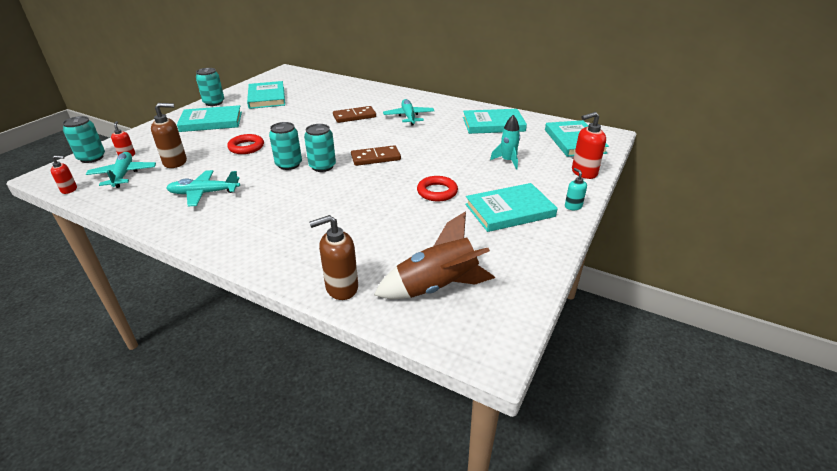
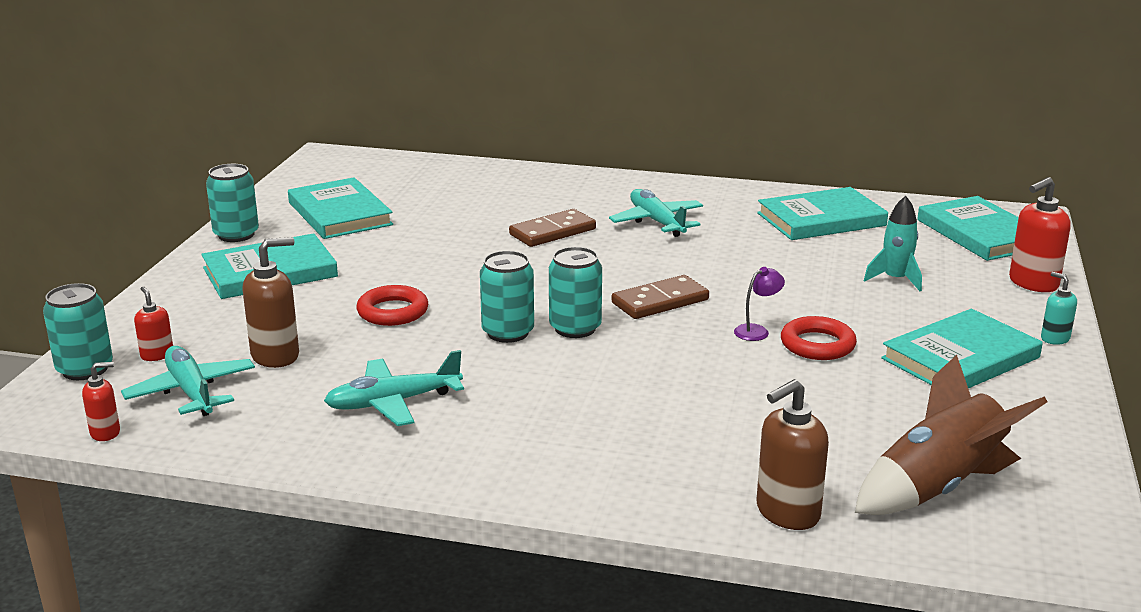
camera: 15 degrees left, 10 degrees down
none -> purple lamp [734,267,785,341]

